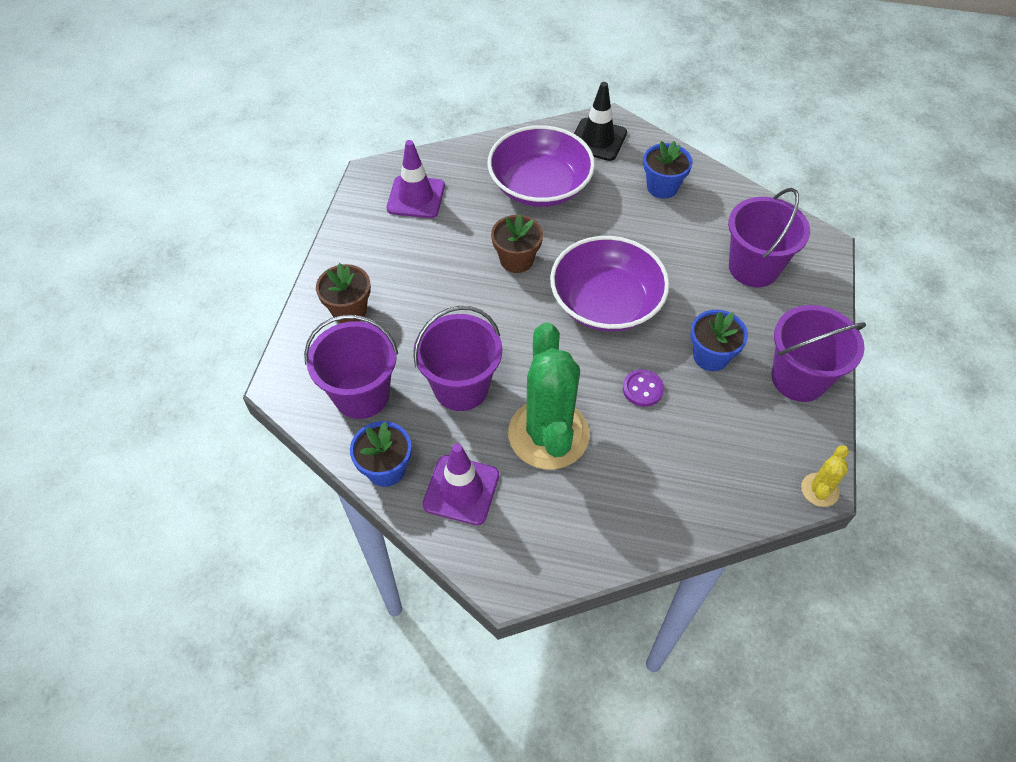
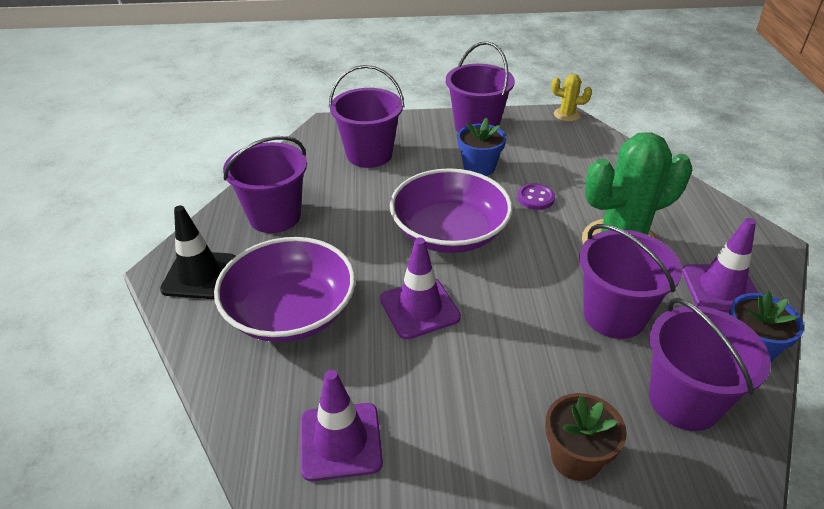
camera: 105 degrees left, 15 degrees down
brown flower pot [491,214,543,273] -> purple traffic cone [380,237,461,339]
blue flower pot [643,141,693,199] -> purple bucket [223,136,307,233]

